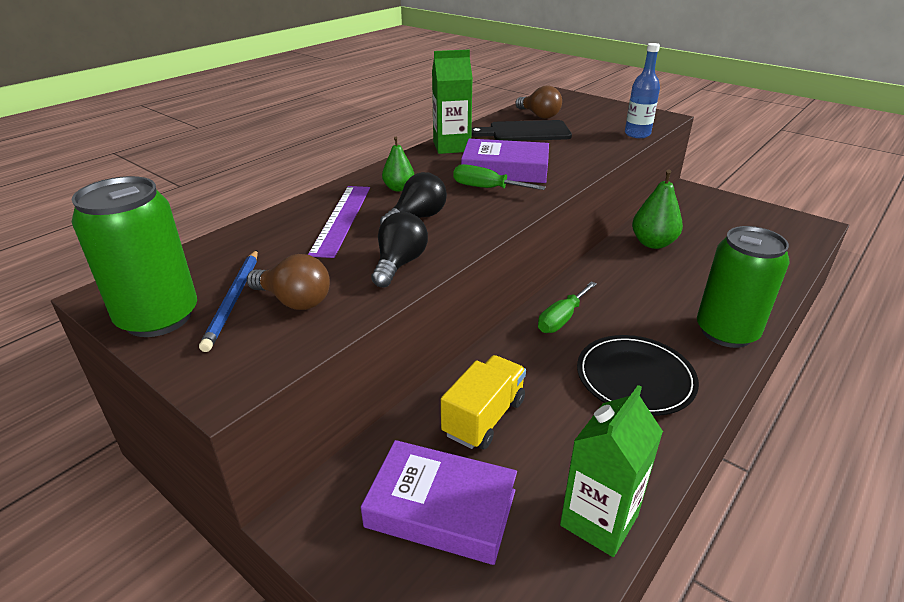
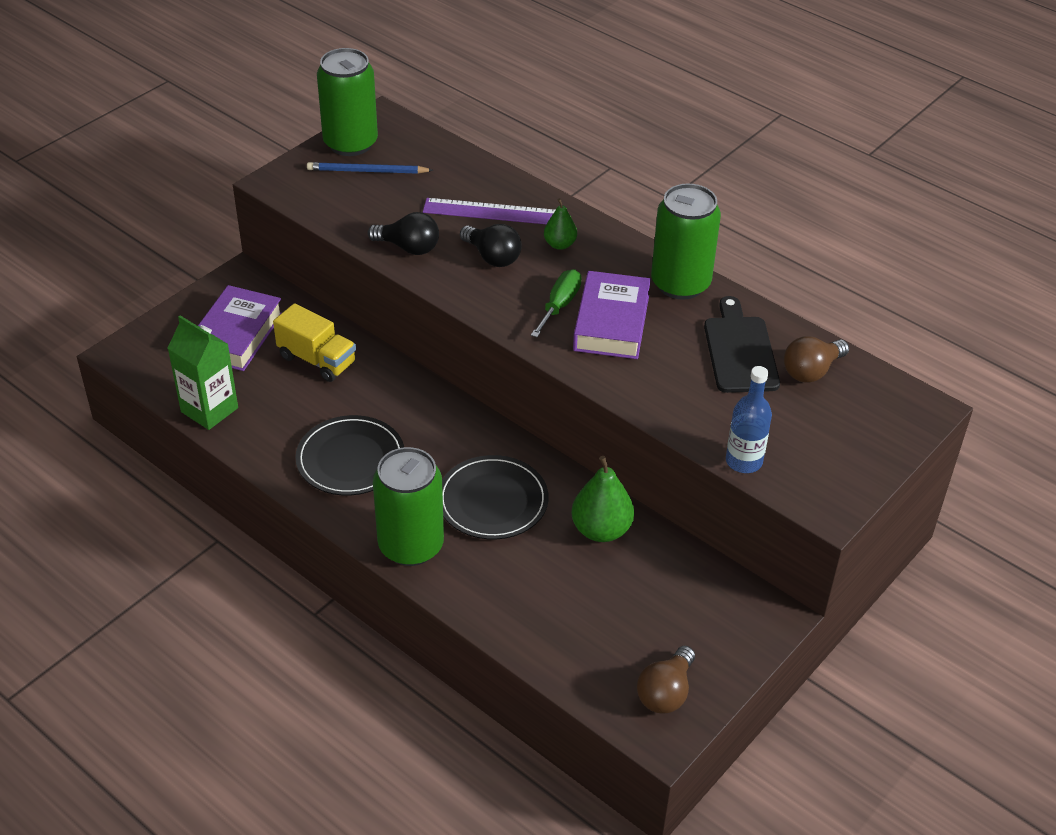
camera: 90 degrees right, 10 degrees up
brown light bulb [247,254,330,310] -> brown light bulb moved to [637,646,695,713]
green carton [432,49,473,154] -> green can [651,183,721,300]
green screwdriver [538,281,597,333] -> none
none -> black plate [442,455,549,539]

